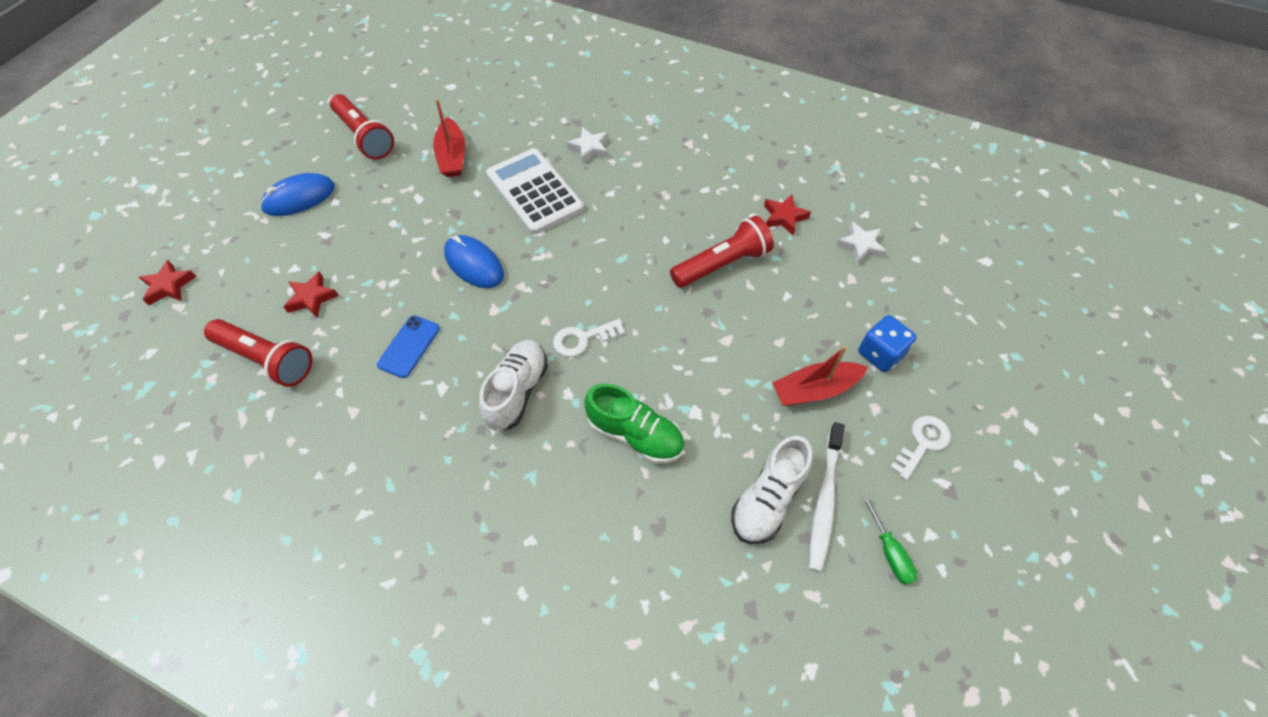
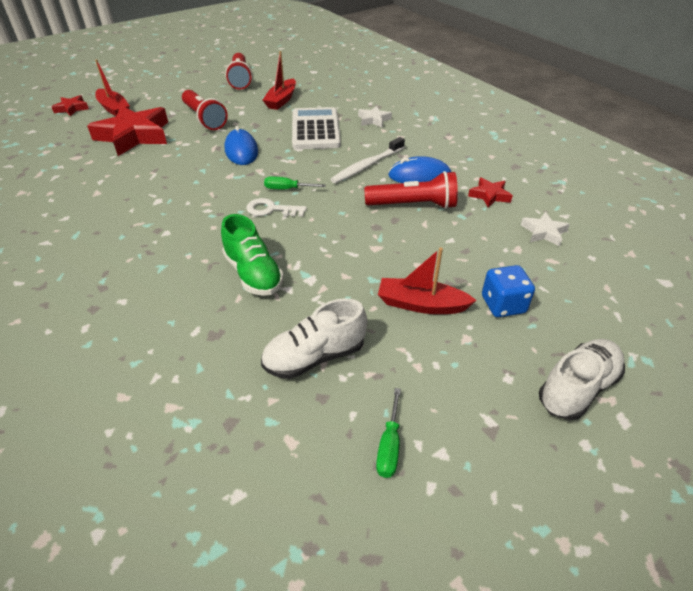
camera: 30 degrees right, 15 degrees down
red flashlight [204,319,312,387] -> red flashlight moved to [182,90,228,130]
blue mouse [260,173,335,216] -> blue mouse moved to [388,156,451,183]
red star [284,271,339,318] -> red star [87,105,168,156], size x2.13
blue phone [377,315,440,378] -> none
white shoe [479,340,548,431] -> white shoe moved to [539,339,625,420]
white toothbrush [809,422,845,572] -> white toothbrush moved to [331,137,405,183]
white key [890,416,951,480] -> none
none -> red boat [95,60,130,116]
none -> green screwdriver [264,176,326,190]

